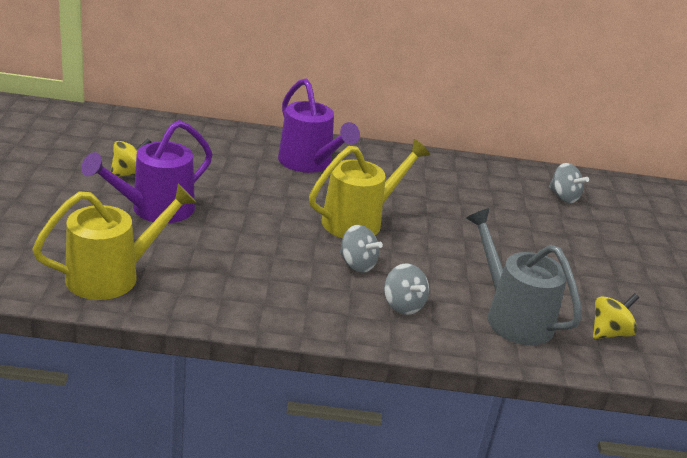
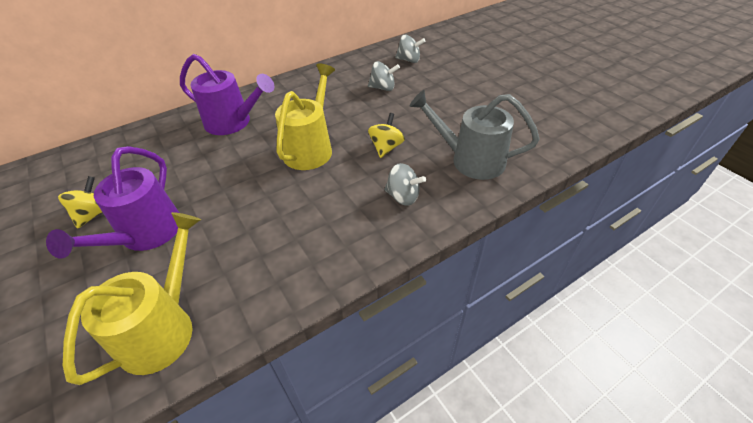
camera: 30 degrees left, 15 degrees up
grey spinning top [340,225,383,273] -> grey spinning top moved to [368,61,400,91]
yellow spinning top [593,293,639,339] -> yellow spinning top moved to [368,113,405,158]

